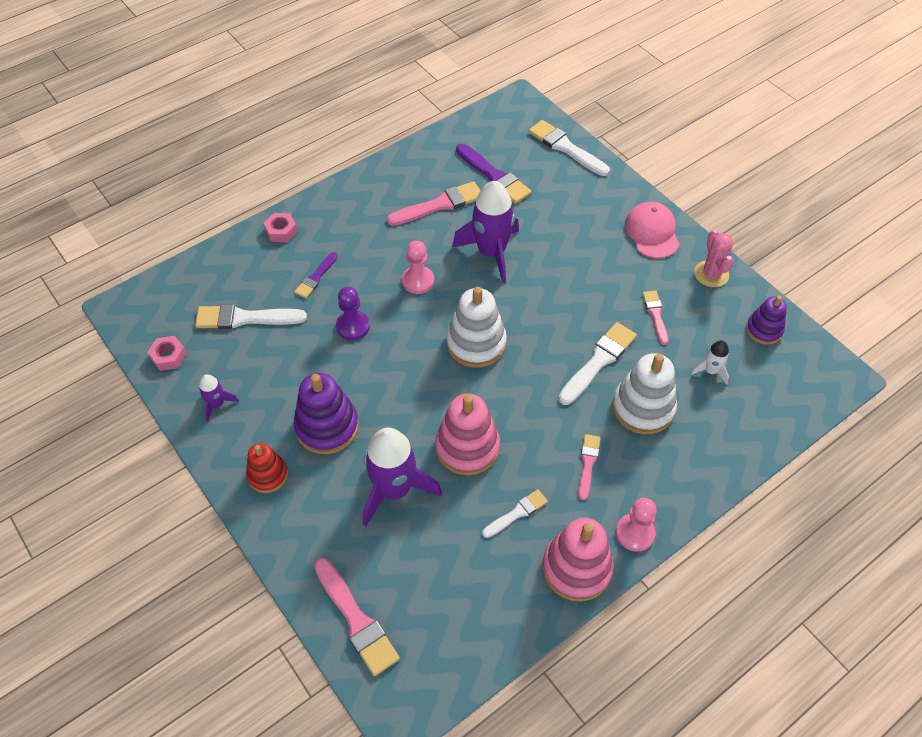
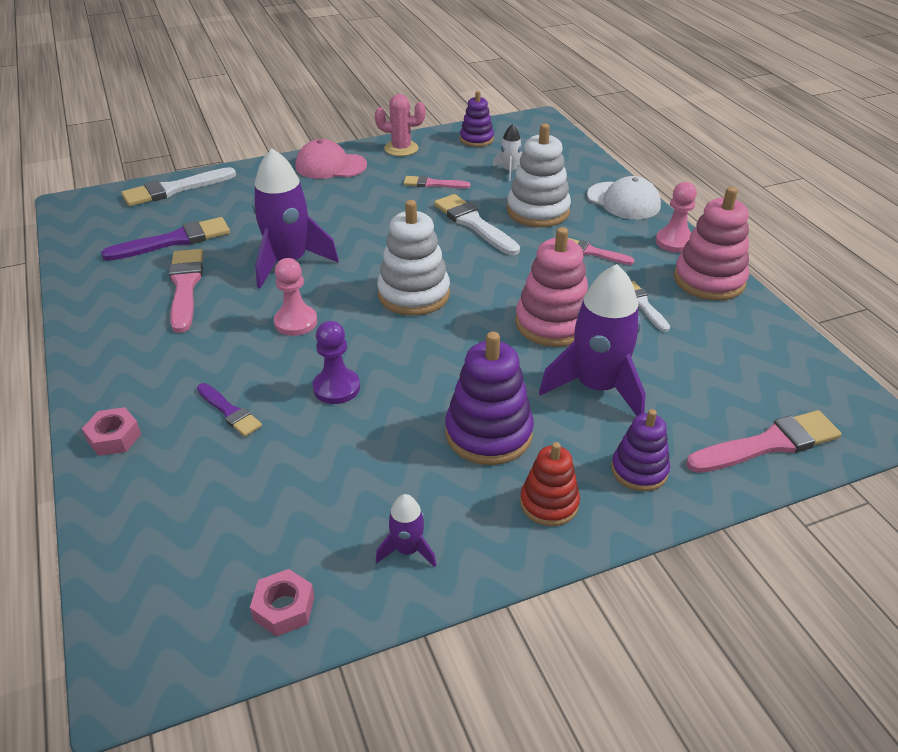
camera: 75 degrees left, 15 degrees down
white brush [195,304,307,329] -> none
none -> white cap [587,176,661,219]
none -> purple stacking toy [611,409,670,491]

